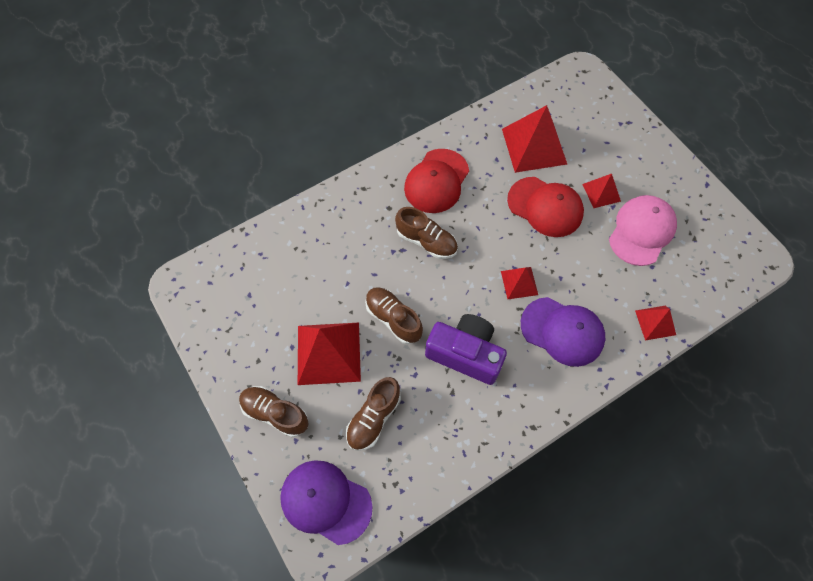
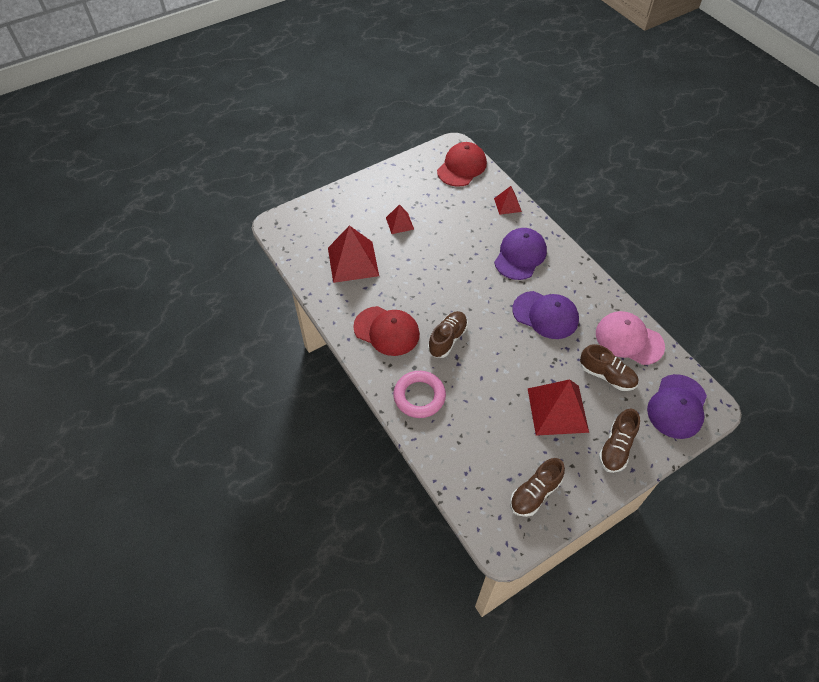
camera: 90 degrees left, 10 degrees down
brown shoe [365,287,423,344] -> brown shoe moved to [510,458,565,517]
purple camera [425,314,507,385] -> purple cap [512,291,579,339]
red pyramid [501,267,538,299] -> none
red cap [507,177,584,237] -> red cap moved to [437,142,487,187]
pink cap [609,195,677,266] -> pink cap moved to [596,311,665,365]
none -> pink ring [393,371,446,418]

